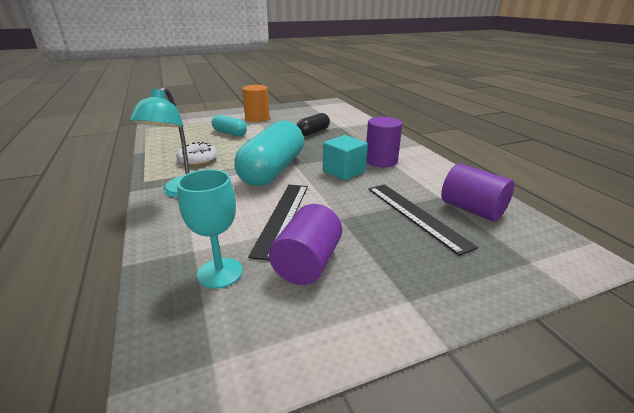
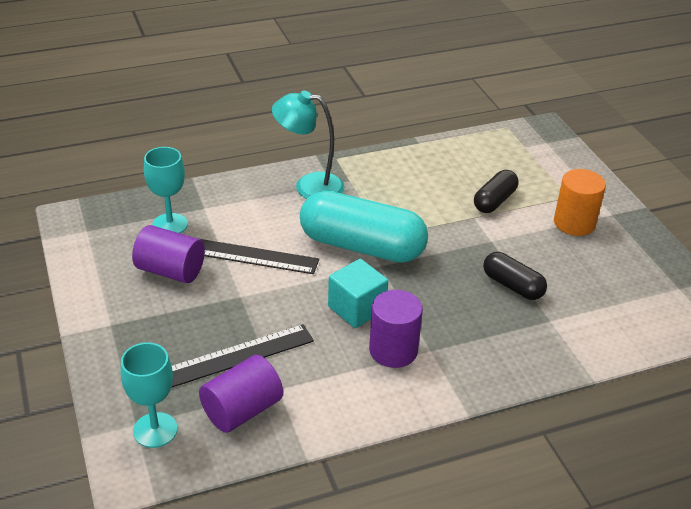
camera: 90 degrees right, 10 degrees up
white donut [176,142,217,166] -> none
turquoise capsule [212,115,247,137] -> black capsule [474,170,518,213]
none -> turquoise goblet [121,342,178,448]

